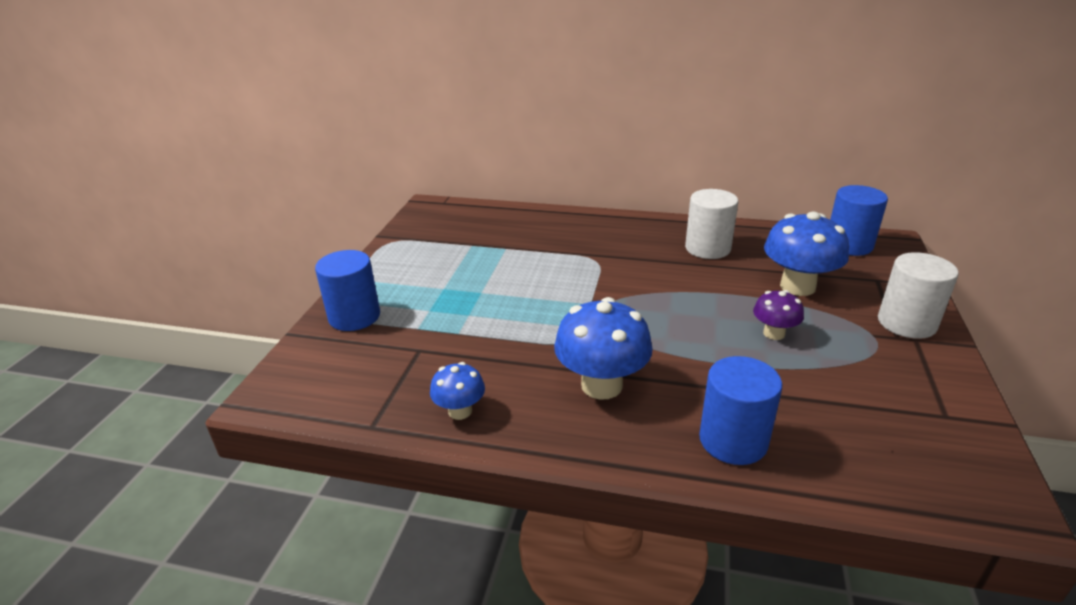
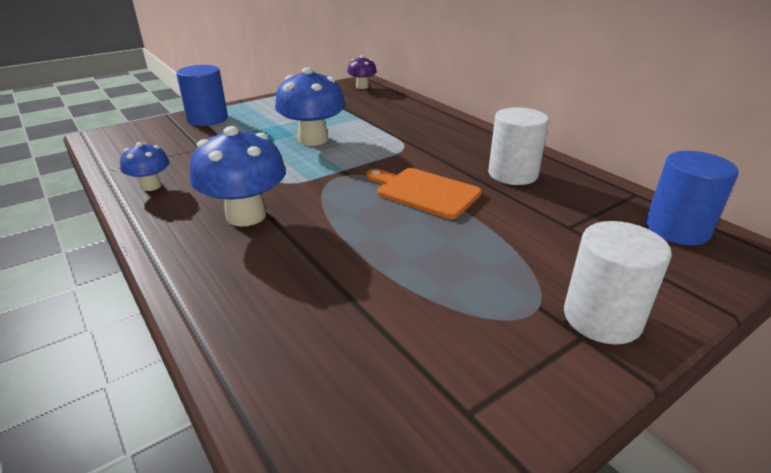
camera: 40 degrees right, 0 degrees up
blue cylinder [699,356,782,465] -> none
purple mushroom [753,290,804,340] -> purple mushroom moved to [347,55,377,89]
blue mushroom [764,212,849,296] -> blue mushroom moved to [275,67,345,146]
none -> orange cutting board [366,168,482,219]

